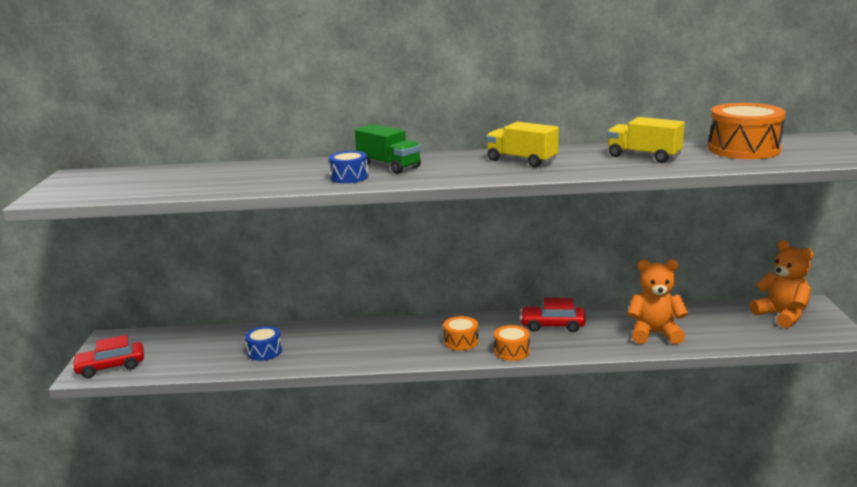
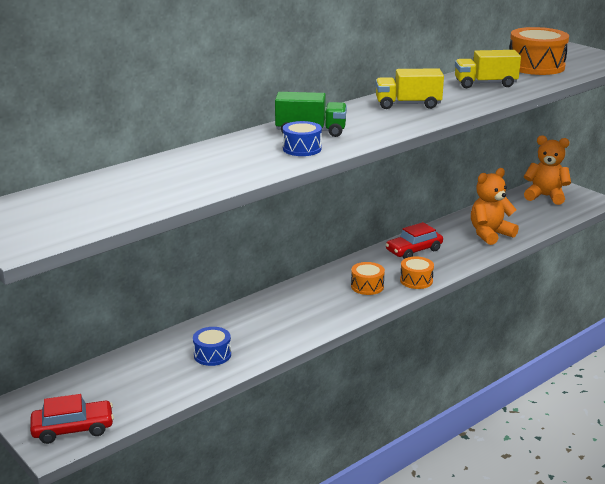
camera: 40 degrees left, 5 degrees up
red car [72,335,144,378] -> red car turned 135 degrees counterclockwise [30,394,114,444]

